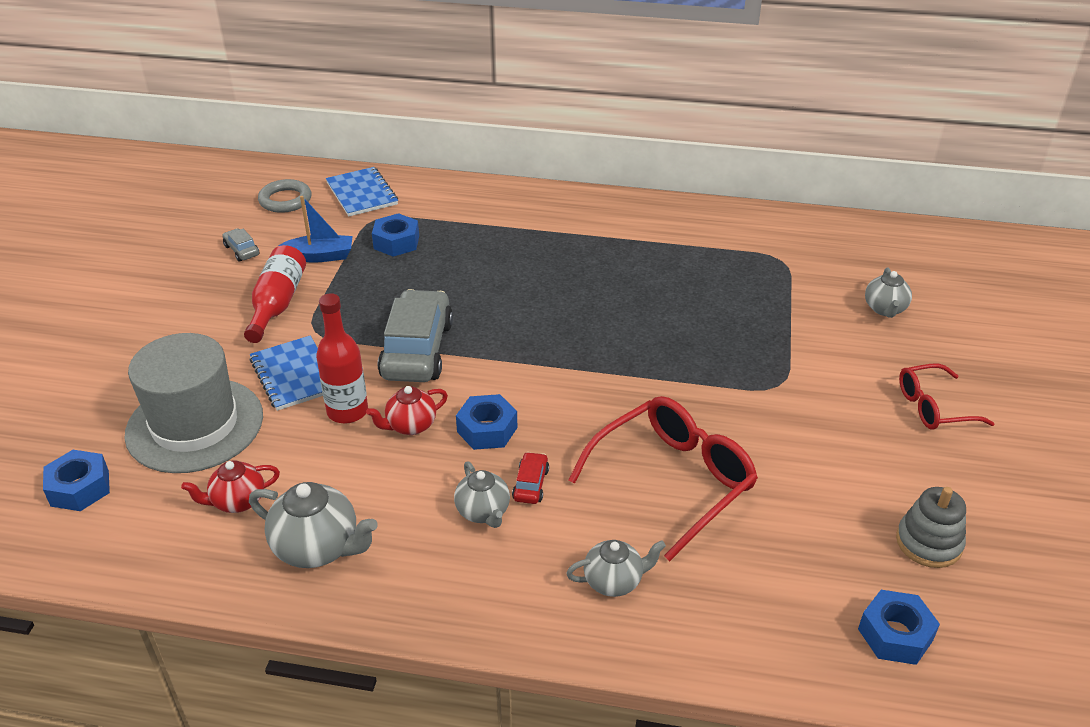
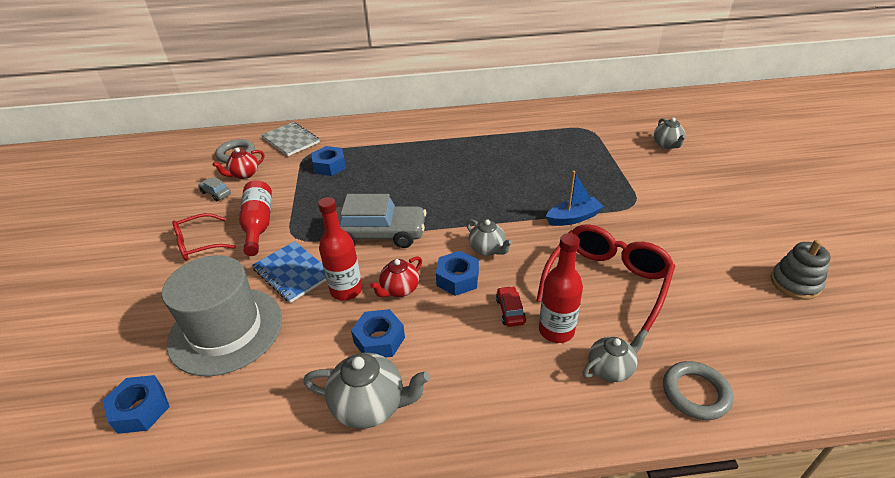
camera: 15 degrees left, 0 degrees up
red teapot [181,460,280,513] -> red teapot moved to [213,148,265,179]
blue boat [278,196,353,262] -> blue boat moved to [546,171,603,226]
blue notebook [326,167,398,216] -> grey notebook [262,122,320,156]
grey car [378,289,453,382] -> grey car turned 105 degrees clockwise [336,194,426,248]
grey teapot [454,461,510,528] -> grey teapot moved to [466,219,513,256]
blue nut [858,590,940,665] -> blue nut moved to [351,309,405,357]
red glasses [899,364,995,430] -> red glasses moved to [172,213,236,260]
none -> red bottle [539,233,583,343]
none -> grey ring [663,361,733,420]

